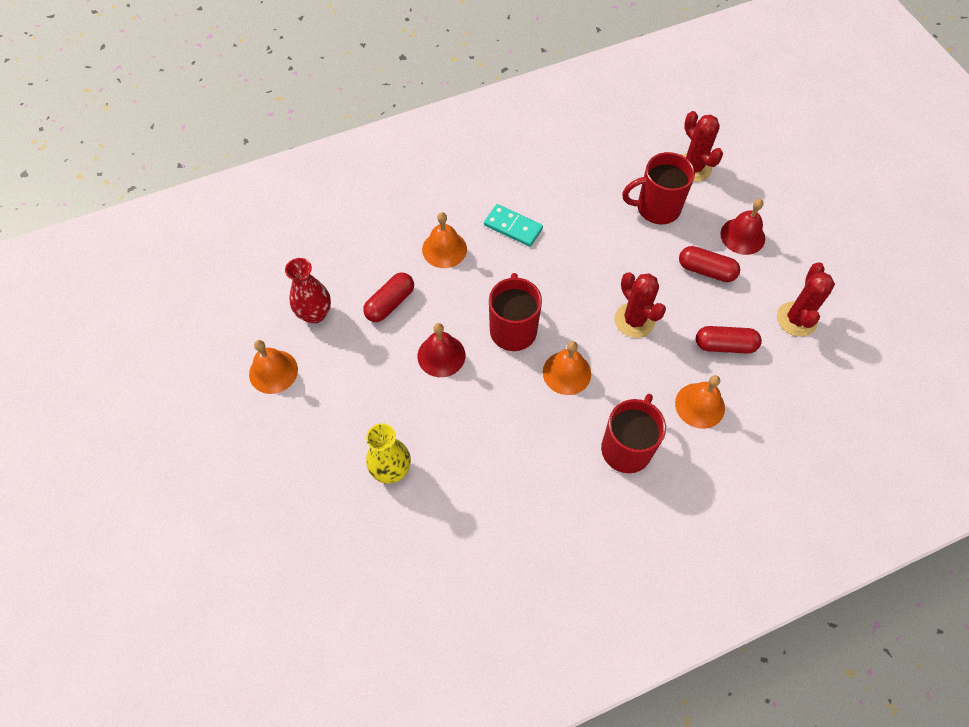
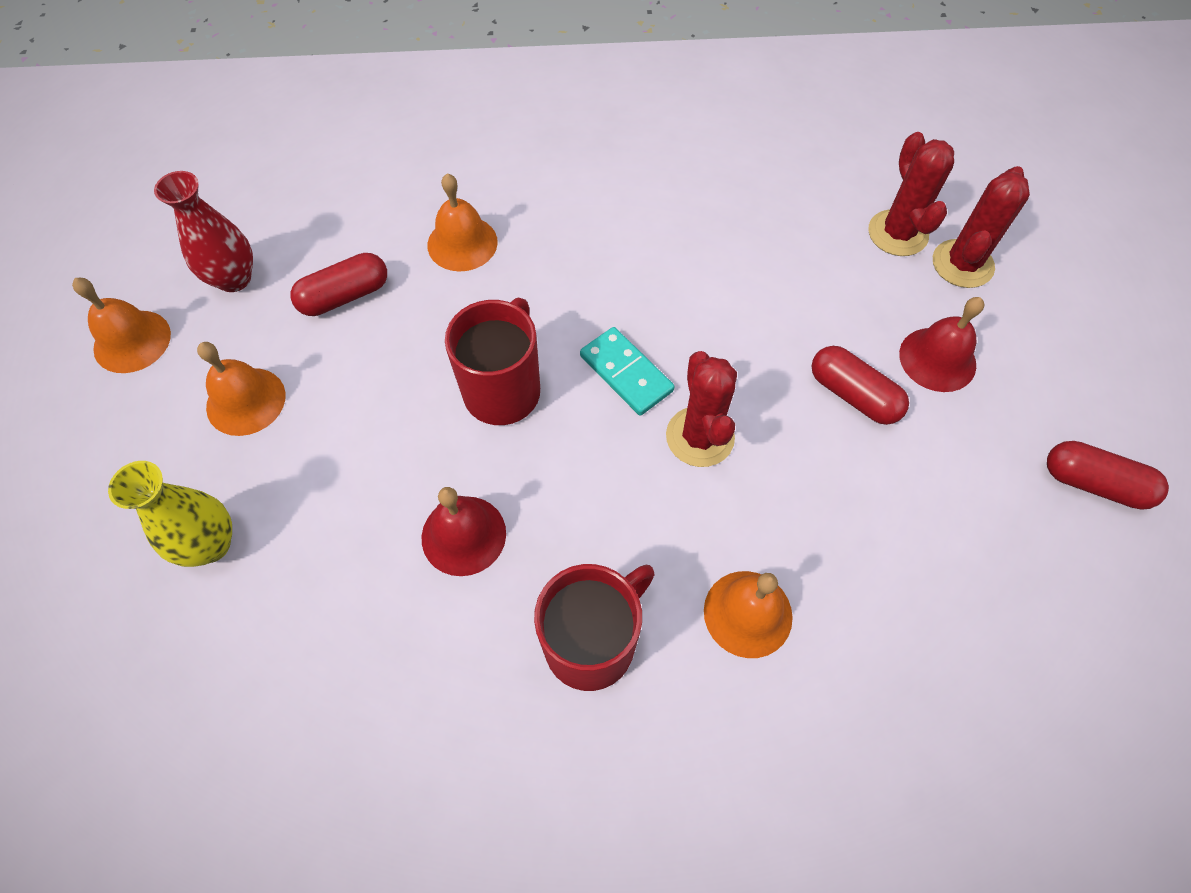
camera: 20 degrees right, 0 degrees up
red bell [417,323,465,377] -> red bell moved to [422,487,506,576]
turquoise domino [484,204,543,247] -> turquoise domino moved to [580,327,675,416]
orange bell [543,341,591,395] -> orange bell moved to [197,342,286,436]
red mug [622,152,695,224] -> none
red capsule [696,326,762,353] -> red capsule moved to [1047,441,1169,510]
red cactus [777,262,835,337] -> red cactus moved to [933,166,1030,288]

